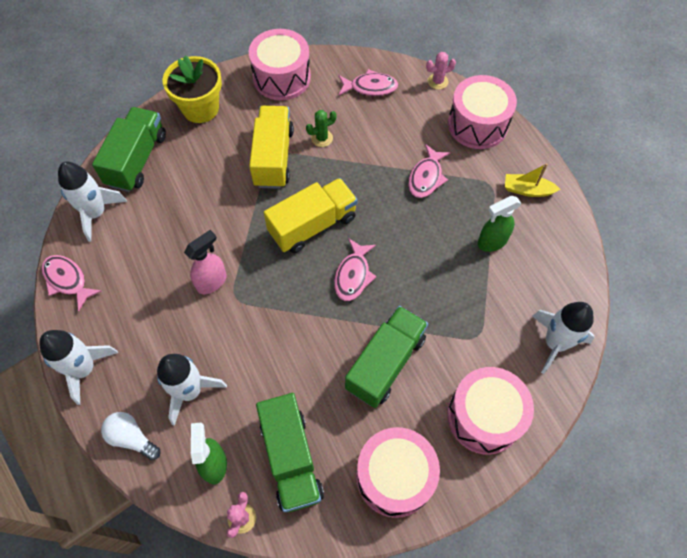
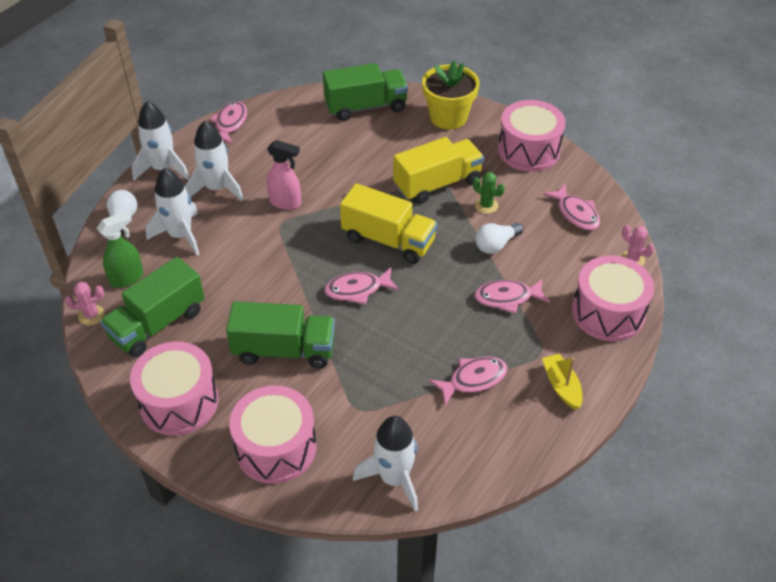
camera: 60 degrees right, 15 degrees down
white rocket [58,162,127,242] -> white rocket moved to [186,121,244,201]
green spray bottle [478,196,522,252] -> pink fish [429,357,508,405]
none -> white light bulb [475,223,523,254]

